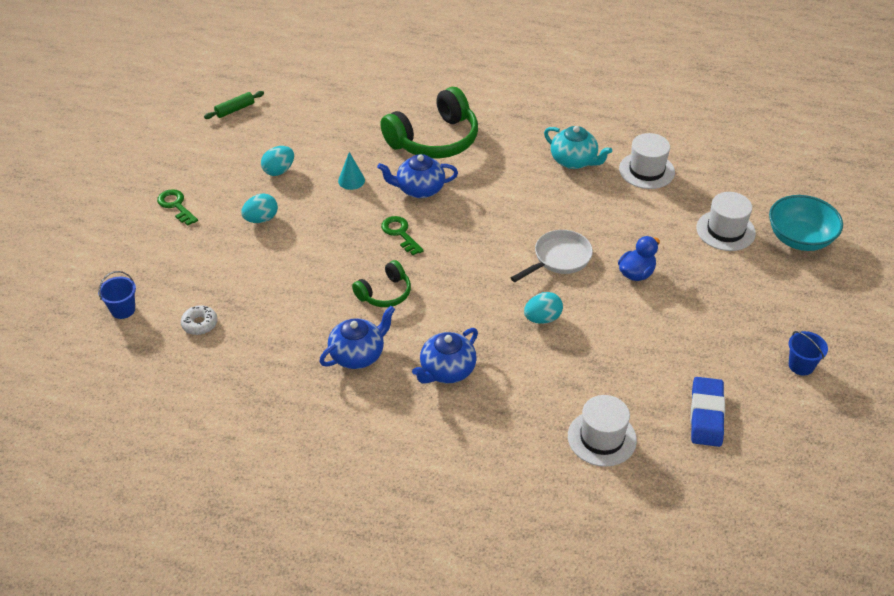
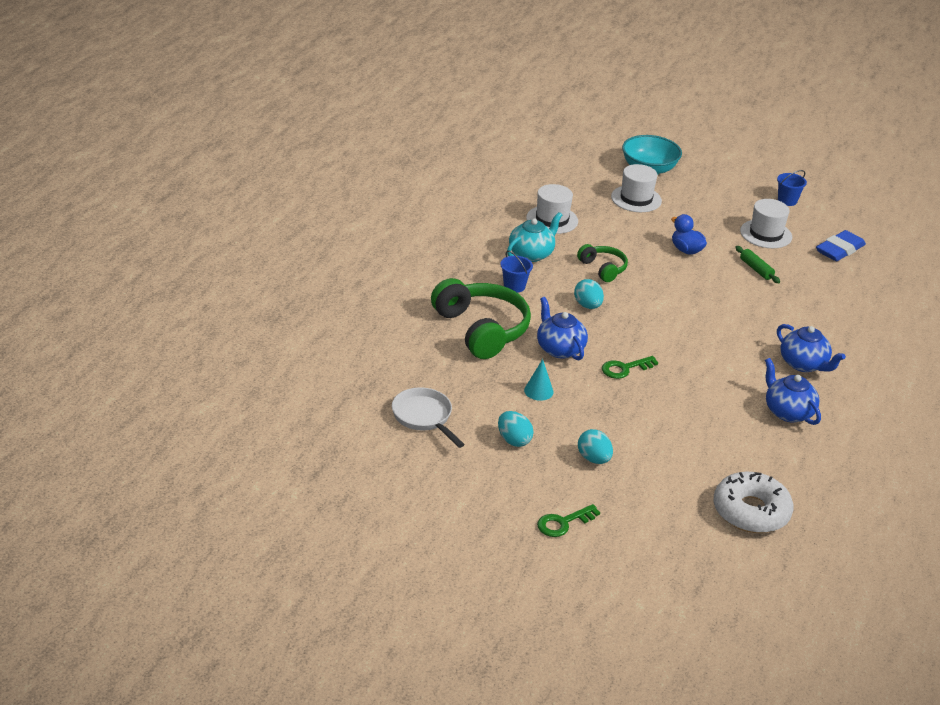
camera: 85 degrees left, 10 degrees down
blue bucket [98,271,136,319] -> blue bucket moved to [500,250,533,293]
white donut [181,305,218,335] -> white donut [714,472,793,533], size x2.07
green rolling pin [204,91,264,119] -> green rolling pin moved to [735,246,780,283]
green headphones [352,260,411,307] -> green headphones moved to [577,244,628,282]
blue teapot [377,154,458,198] -> blue teapot turned 150 degrees clockwise [537,297,588,361]
white pan [511,230,593,282] -> white pan moved to [392,387,465,448]
turquoise egg [524,292,563,324] -> turquoise egg moved to [574,279,604,309]
white hat [568,395,637,467] -> white hat moved to [740,199,792,248]
blue eraser [691,377,725,447] -> blue eraser turned 60 degrees counterclockwise [816,230,866,261]

